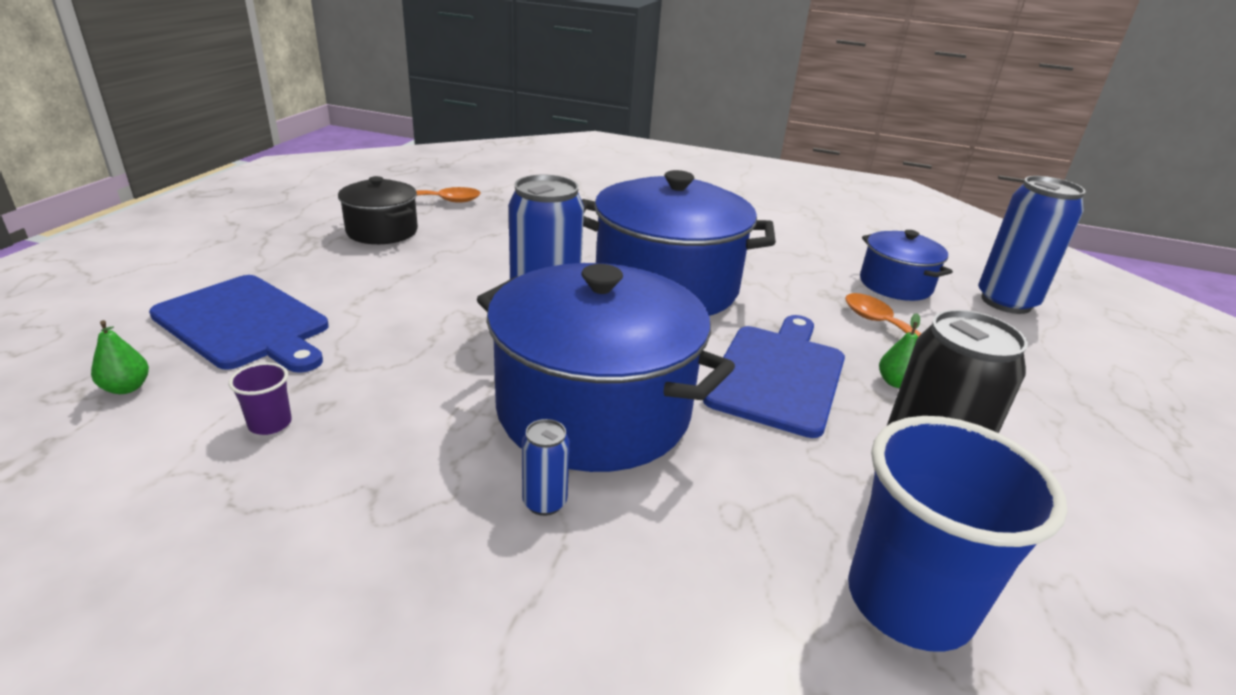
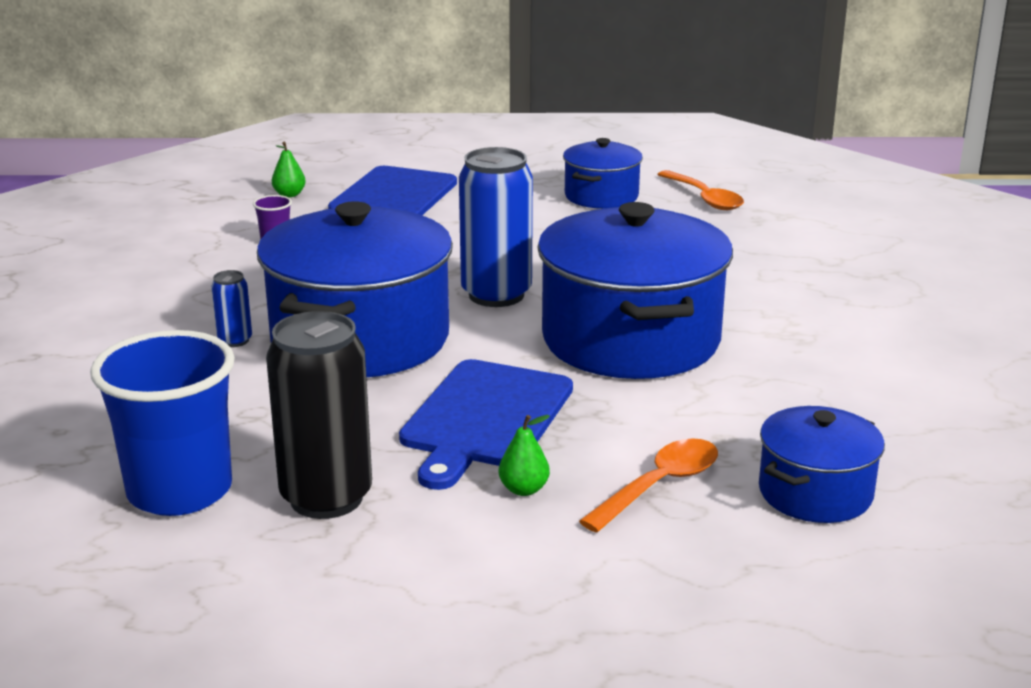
camera: 75 degrees right, 5 degrees down
black pot [338,176,418,244] -> blue pot [563,138,643,209]
blue cutting board [703,315,845,438] -> blue cutting board turned 105 degrees clockwise [399,359,573,490]
blue can [978,176,1086,314] -> none

